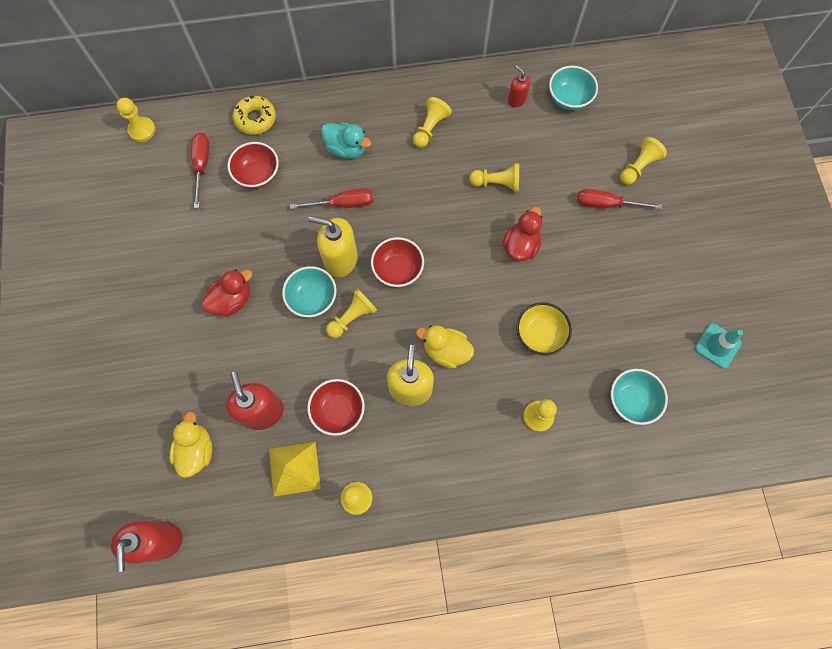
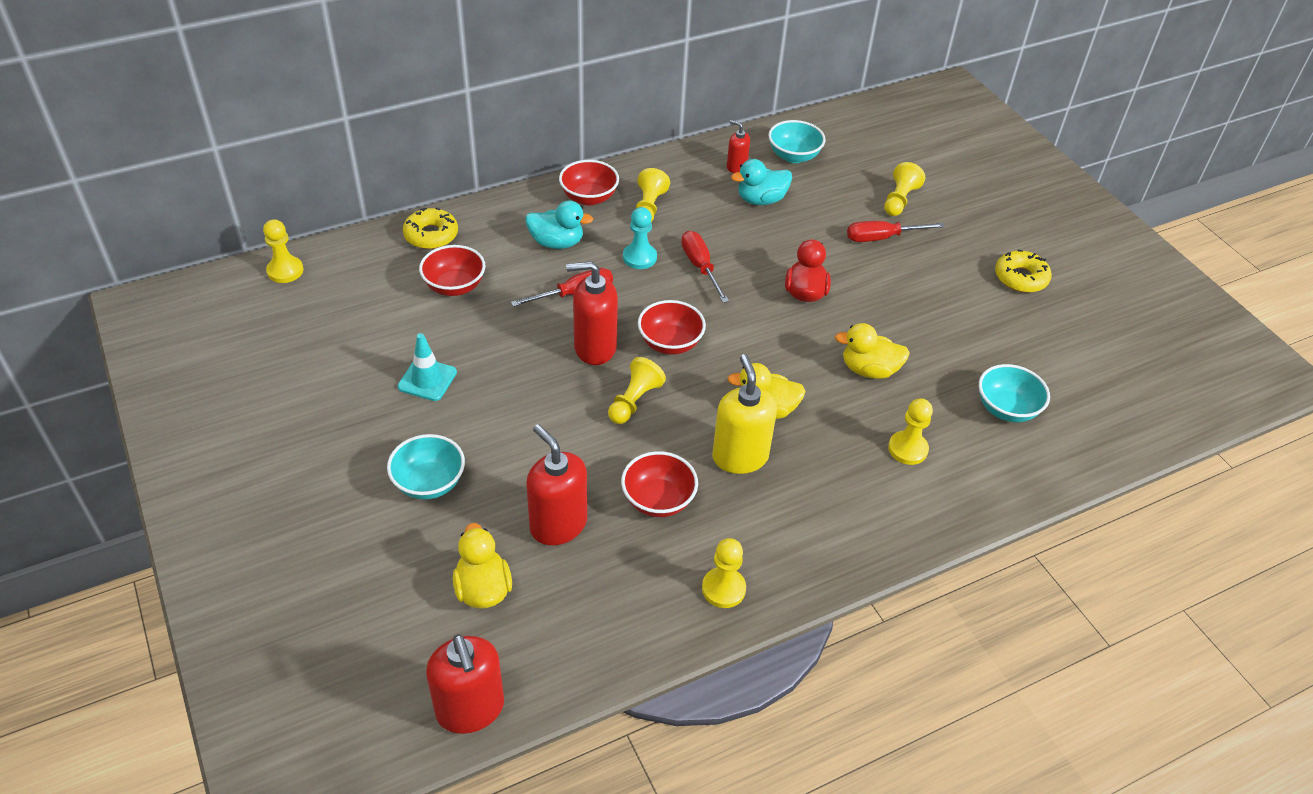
camera: 20 degrees left, 25 degrees down
red screwdriver [191,132,209,208] -> red screwdriver moved to [681,231,729,303]
red duck [201,270,252,317] -> none
yellow pyramid [269,442,321,497] -> none
turquoise bowl [282,266,337,317] -> turquoise bowl moved to [387,434,465,500]
yellow soap dispenser [308,216,358,278] -> red soap dispenser [566,261,618,365]
yellow pawn [469,163,519,192] -> none
yellow bowl [516,302,572,355] -> yellow duck [835,323,910,379]
turquoise traffic cone [695,323,743,369] -> turquoise traffic cone moved to [397,333,457,401]
none -> red bowl [559,160,619,205]
none -> turquoise pawn [623,207,657,269]
none -> turquoise duck [731,159,792,205]
none -> yellow donut [995,250,1052,293]

